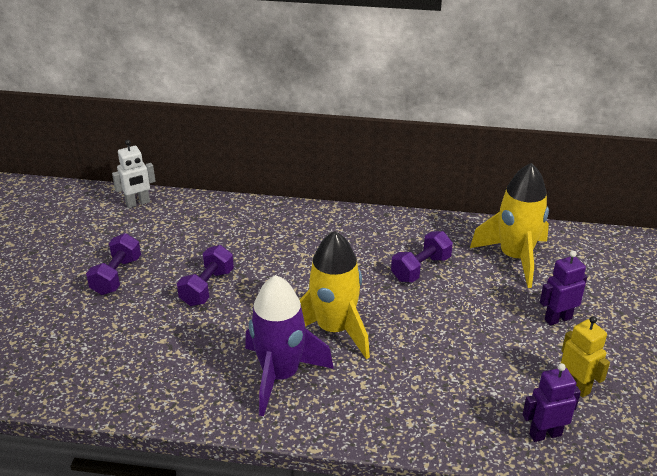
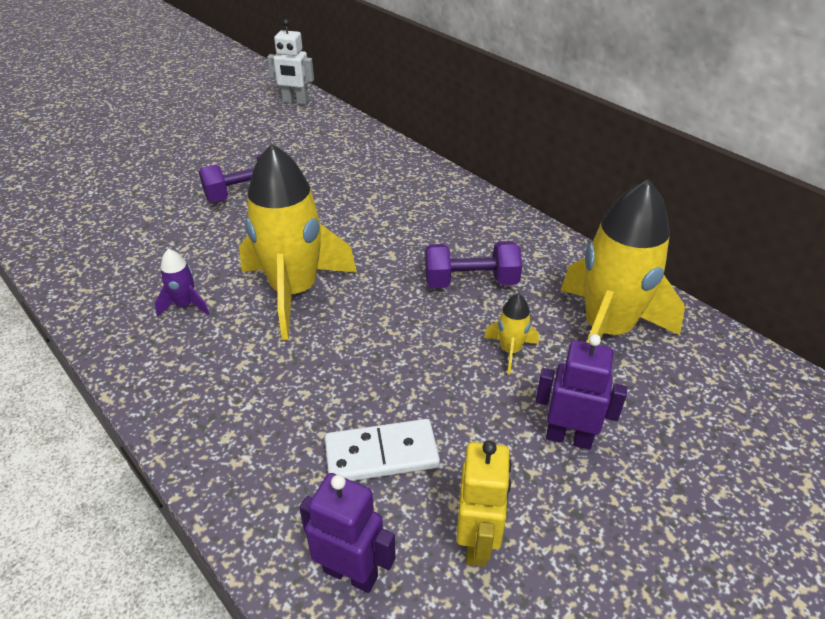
camera: 40 degrees right, 5 degrees up
purple dumbbell [86,233,141,295] -> none
purple rocket [245,275,334,416] -> purple rocket [155,249,210,317], size x0.42
none -> white domino [325,419,440,481]
none -> yellow rocket [484,294,539,374]

